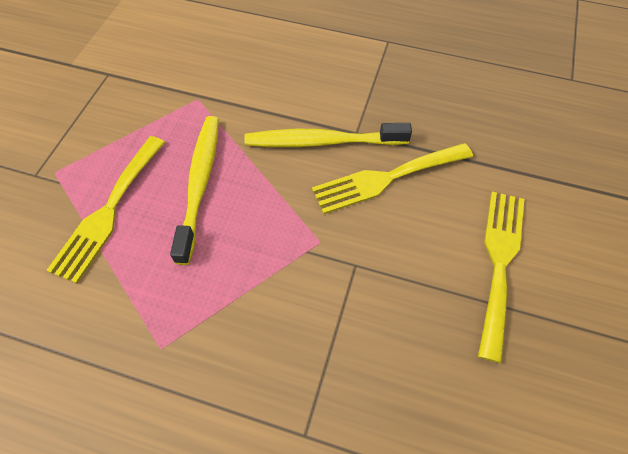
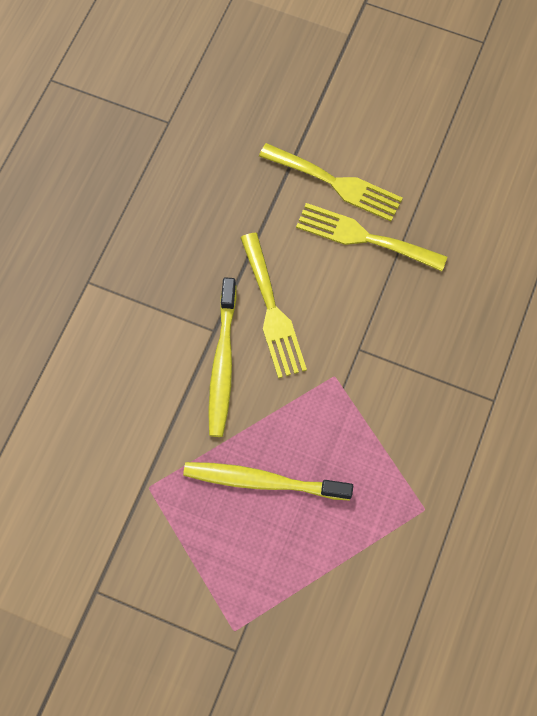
camera: 85 degrees left, 10 degrees up
yellow fork [46,136,165,284] -> yellow fork moved to [259,143,403,221]

